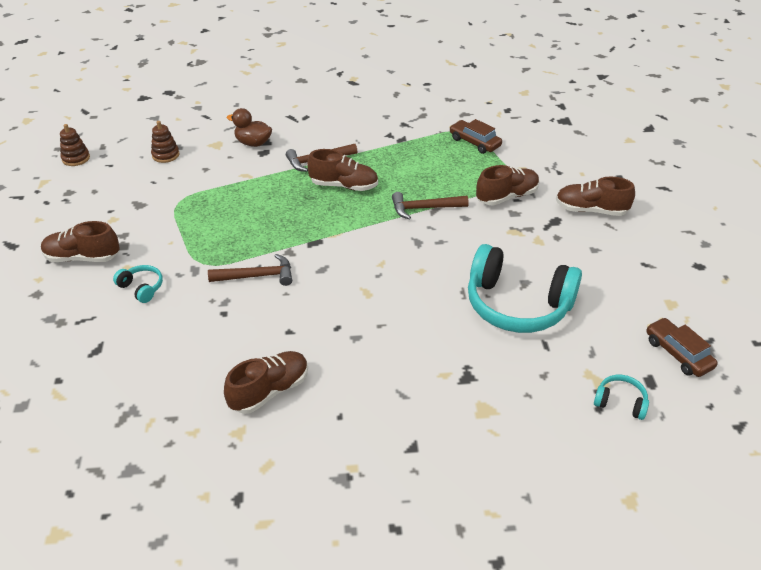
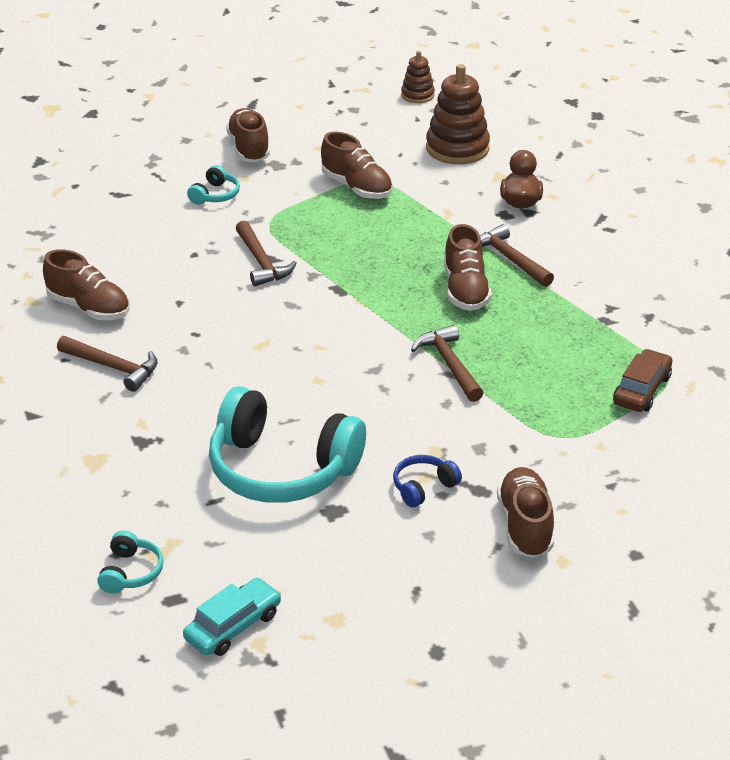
camera: 75 degrees right, 5 degrees down
brown stacking toy [151,121,179,163] -> brown stacking toy [426,64,490,164], size x1.80
turquoise headphones [468,244,582,333] -> turquoise headphones turned 75 degrees counterclockwise [209,386,366,503]
brown shoe [476,165,540,206] -> brown shoe moved to [321,132,393,199]
brown car [646,318,718,377] -> turquoise car [183,578,281,656]
none -> brown hammer [57,336,158,392]
none -> blue headphones [393,455,462,508]

